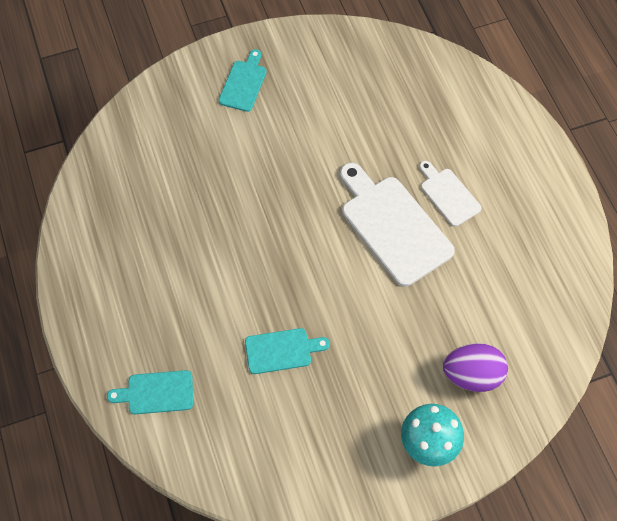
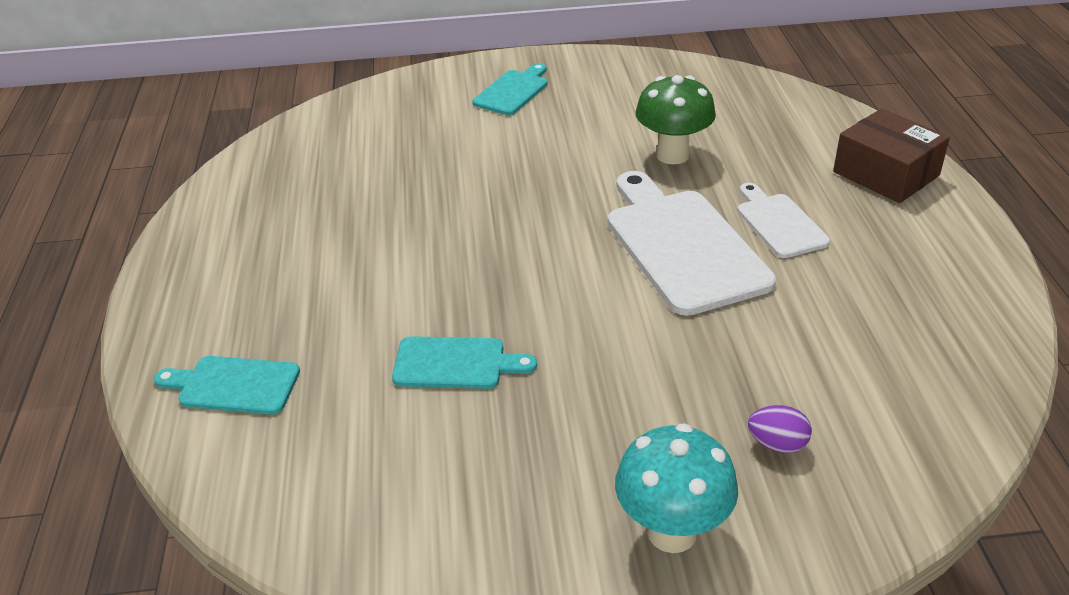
camera: 15 degrees right, 25 degrees down
purple egg [443,343,508,392] -> purple egg [748,405,812,453], size x0.53
none -> green mushroom [636,75,716,164]
none -> brown box [833,108,950,203]

